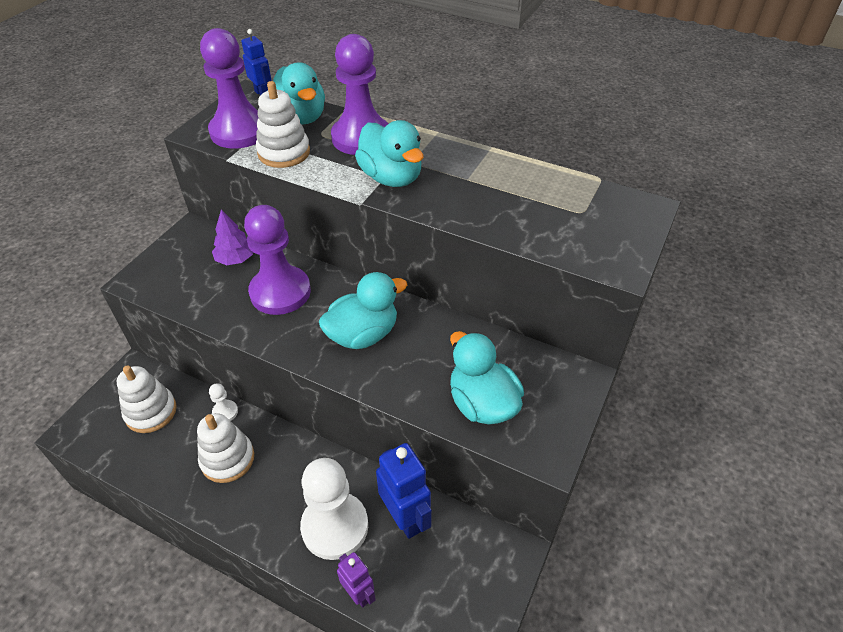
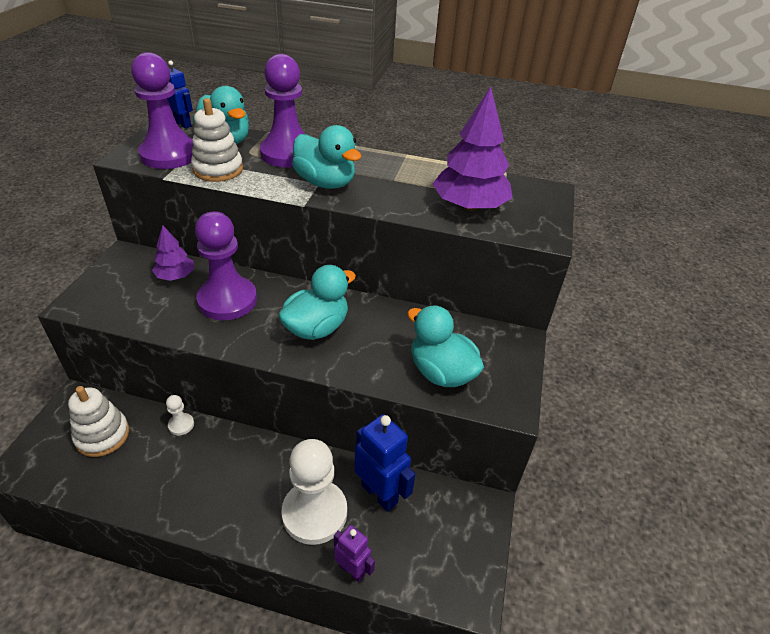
camera: 15 degrees left, 5 degrees down
white stacking toy [197,413,254,483] -> none
none -> purple tree [433,87,513,211]

